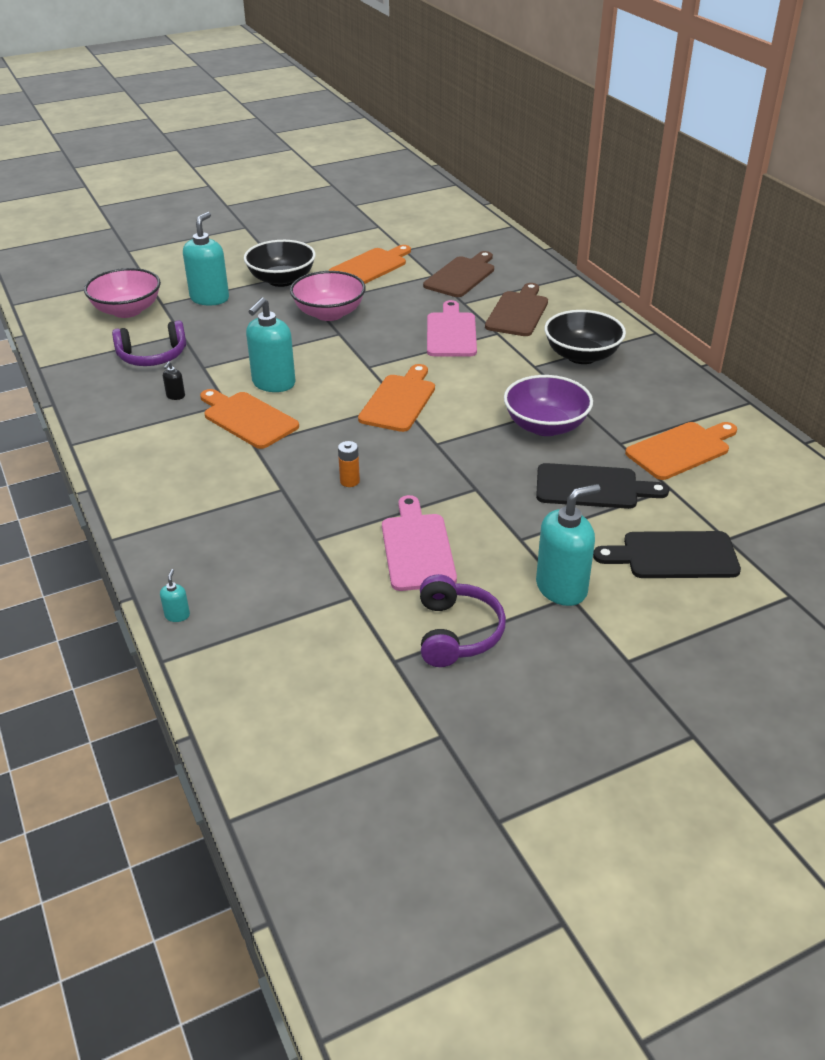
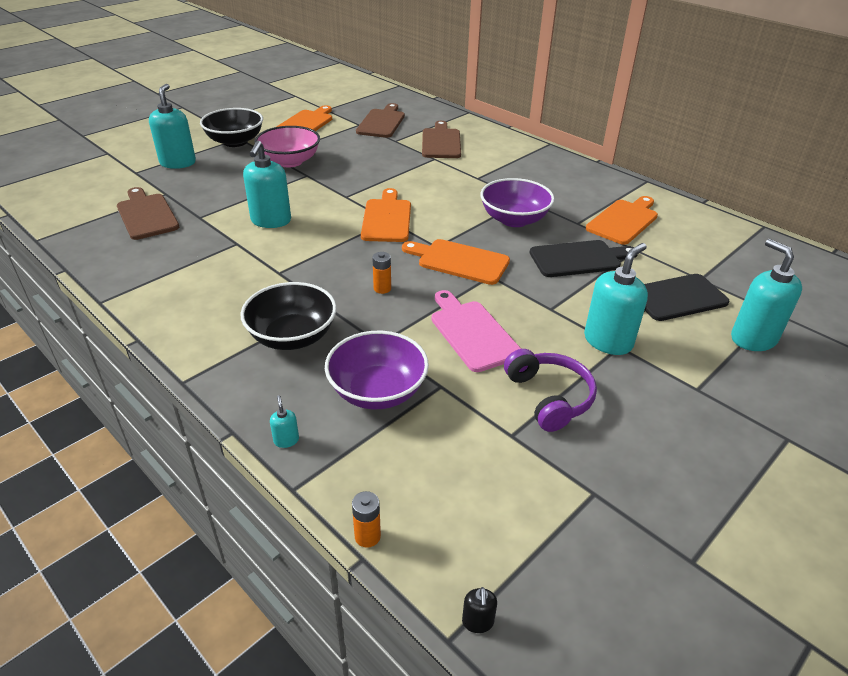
camera: 20 degrees left, 0 degrees up
pink bowl [84,268,161,318] -> none
purple headphones [112,321,186,366] -> brown cutting board [117,187,179,240]
black soap dispenser [163,361,185,400] -> black soap dispenser moved to [462,587,497,633]
orange cutting board [200,389,299,449] -> orange cutting board moved to [402,239,510,285]
pink cutting board [427,300,477,356] -> none
black bowl [544,310,626,364] -> black bowl moved to [240,282,337,350]
none -> purple bowl [325,331,429,409]
none -> orange battery [352,491,381,548]
none -> turquoise soap dispenser [731,239,802,351]

